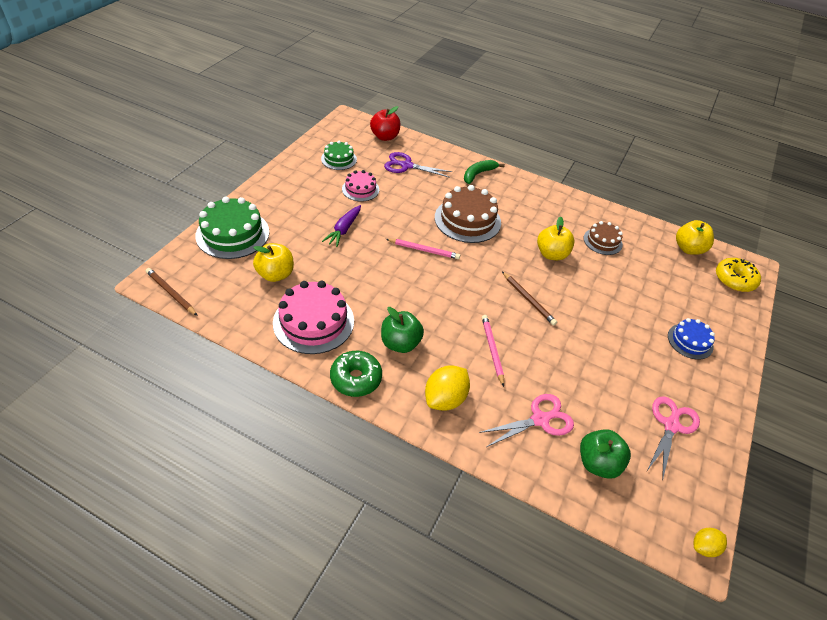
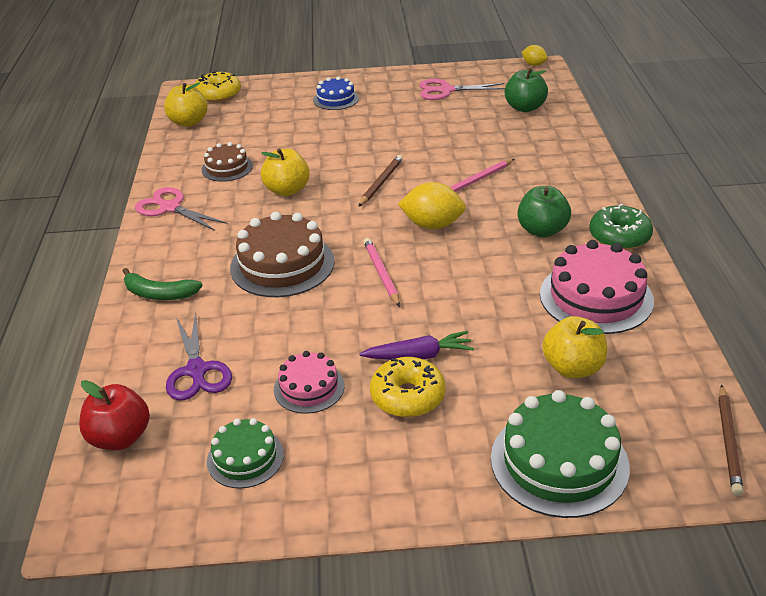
camera: 115 degrees left, 10 degrees down
yellow lemon [425,366,470,411] -> yellow lemon moved to [398,182,466,230]
pink scissors [479,394,574,447] -> pink scissors moved to [135,187,228,231]
none -> yellow donut [370,357,445,417]

